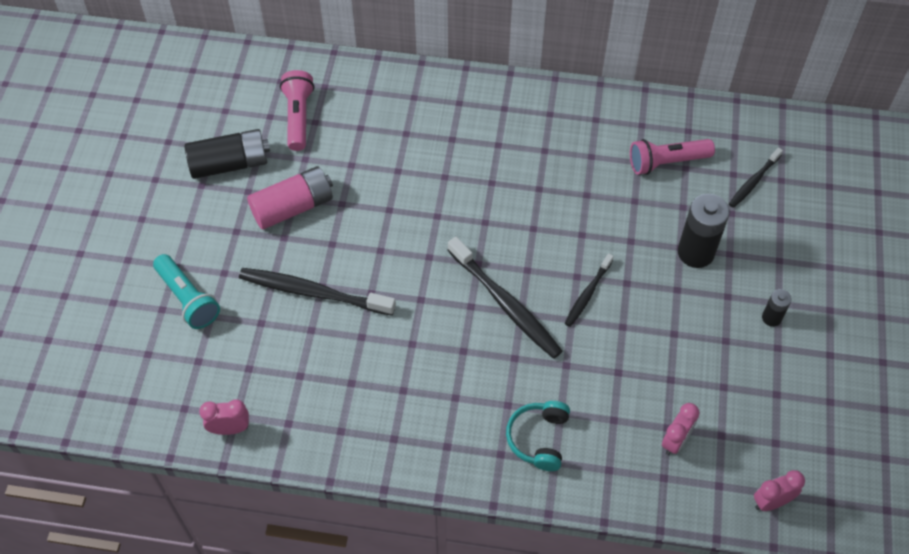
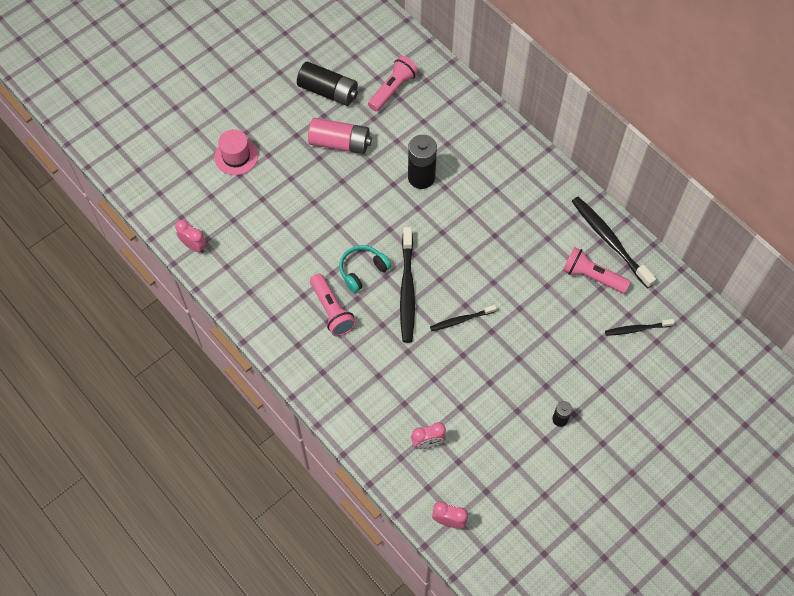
camera: 40 degrees right, 5 degrees up
turquoise flashlight [153,254,220,329] -> pink hat [214,129,258,175]
black toothbrush [239,268,396,316] -> black toothbrush moved to [572,197,656,288]
turquoise headphones [506,401,570,471] -> turquoise headphones moved to [339,245,391,293]
black battery [678,194,730,268] -> black battery moved to [408,135,437,189]
none -> pink flashlight [310,274,356,336]

